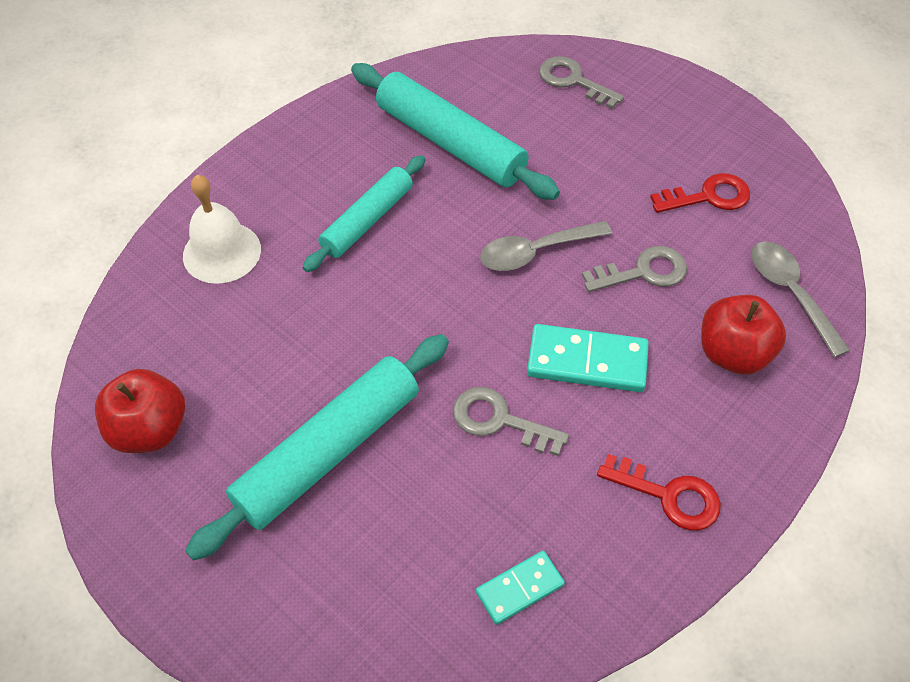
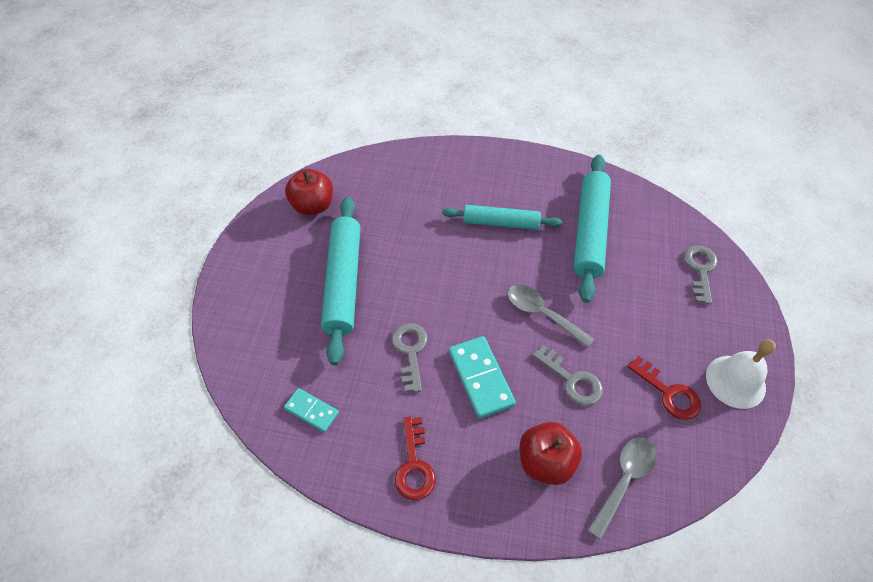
camera: 60 degrees right, 0 degrees up
white bell [183,175,261,284] -> white bell moved to [706,339,776,409]
turquoise rolling pin [185,334,449,561] -> turquoise rolling pin turned 75 degrees clockwise [321,197,361,365]

